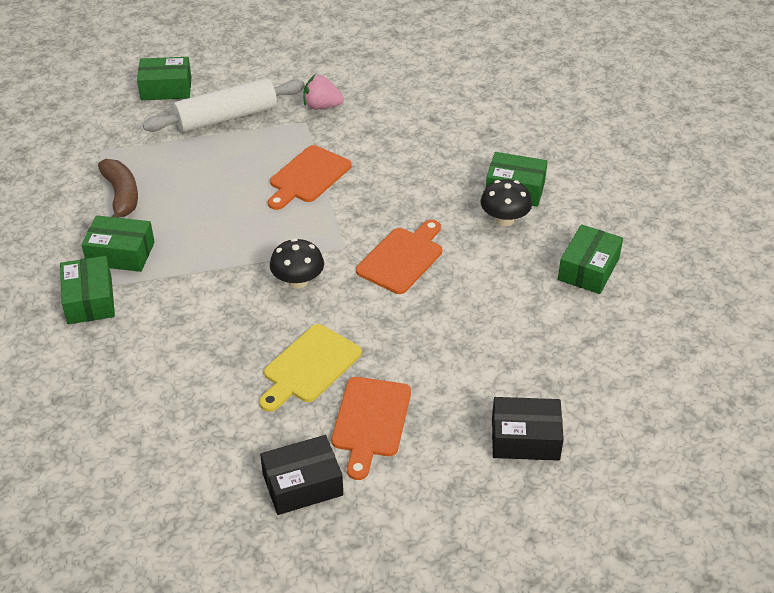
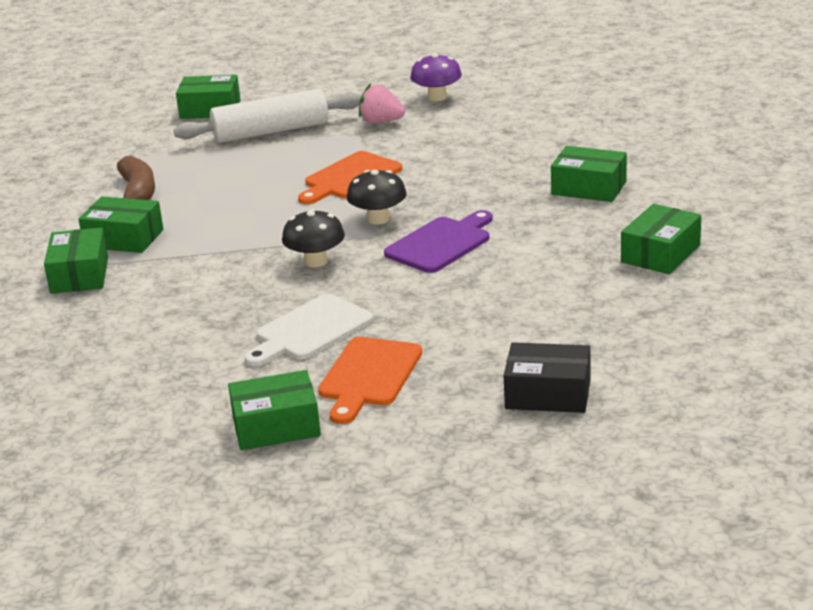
camera: 10 degrees right, 15 degrees down
yellow cutting board [259,324,362,412] -> white cutting board [244,294,374,366]
black box [260,435,343,515] -> green box [228,370,321,450]
orange cutting board [356,220,442,294] -> purple cutting board [384,210,493,273]
black mushroom [480,179,532,226] -> black mushroom moved to [347,170,407,224]
none -> purple mushroom [410,53,462,101]

